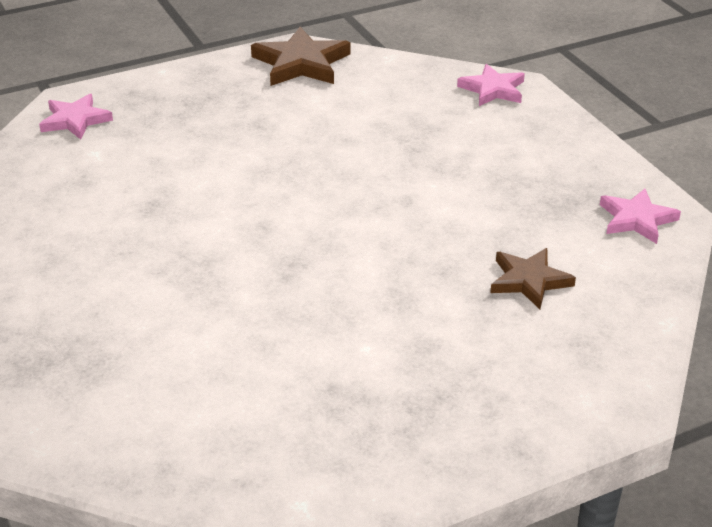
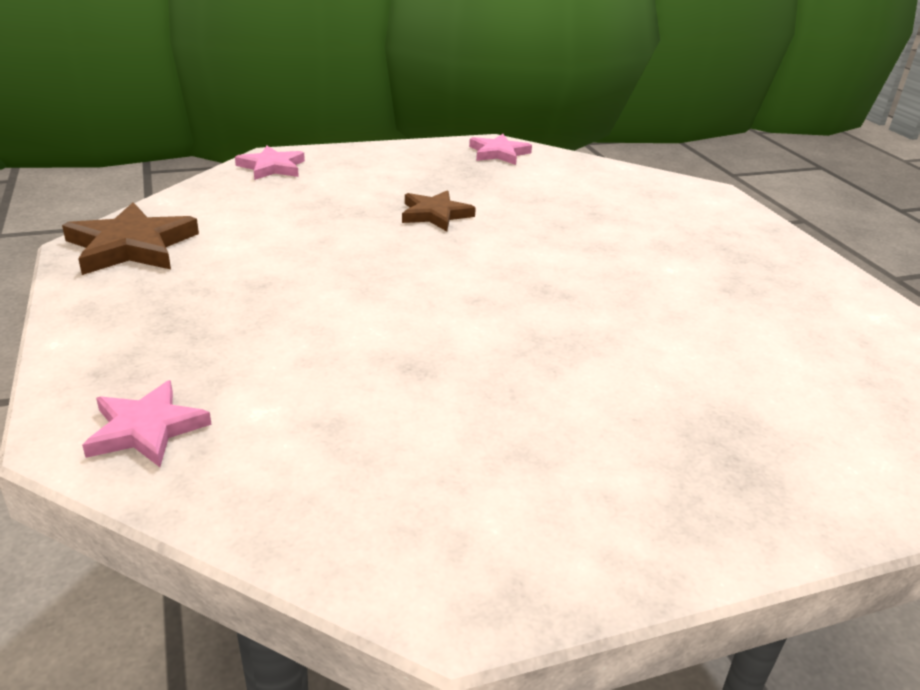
camera: 85 degrees left, 5 degrees down
brown star [490,248,576,309] -> brown star moved to [402,190,476,231]

